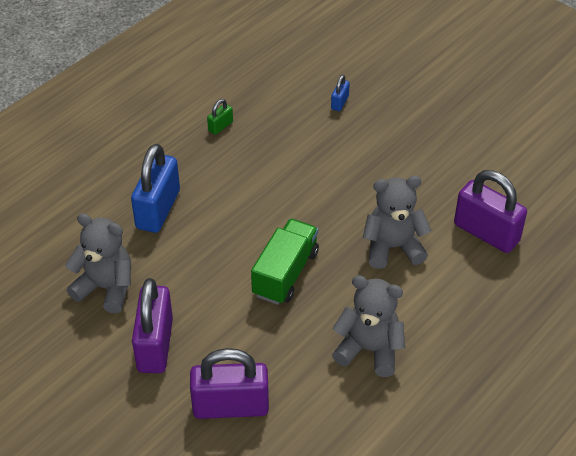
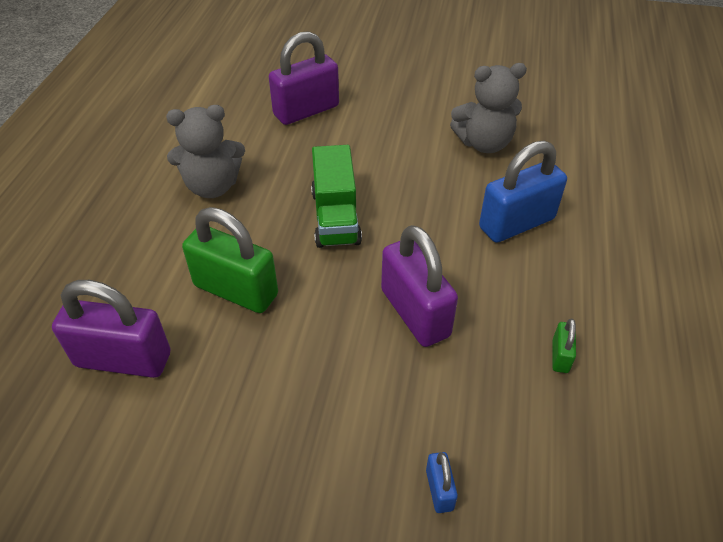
camera: 150 degrees right, 0 degrees up
blue padlock [131,144,180,233] -> blue padlock turned 75 degrees clockwise [479,141,567,243]
purple padlock [132,278,173,373] -> purple padlock moved to [381,225,458,347]
grey teddy bear [363,176,432,269] -> green padlock [182,207,278,313]

